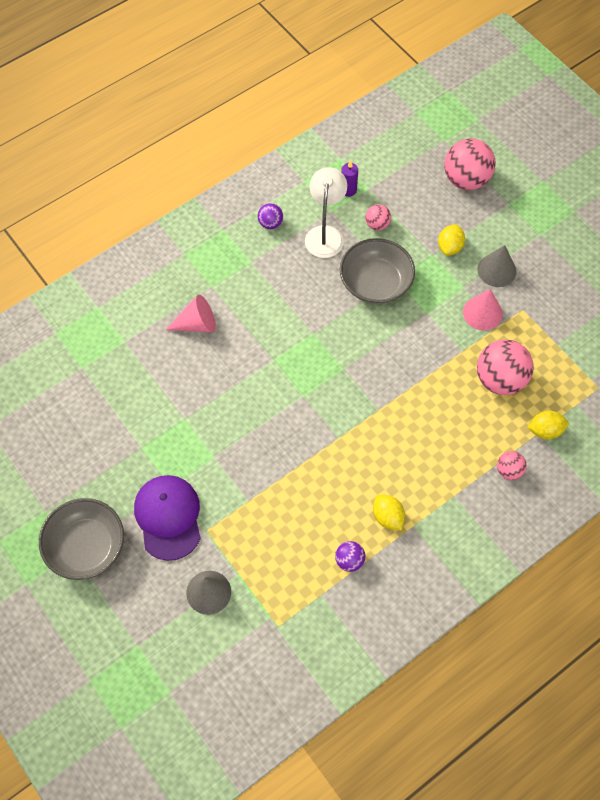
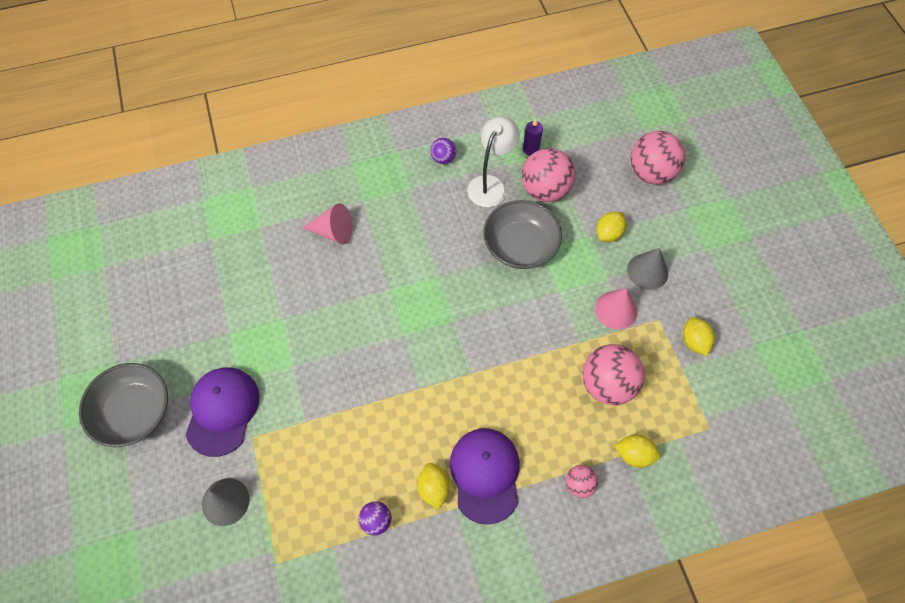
camera: 20 degrees right, 0 degrees up
pink ball [365,204,391,231] -> pink ball [522,148,576,202], size x1.98
none -> purple cap [450,428,520,525]
none -> yellow lemon [683,317,715,356]

